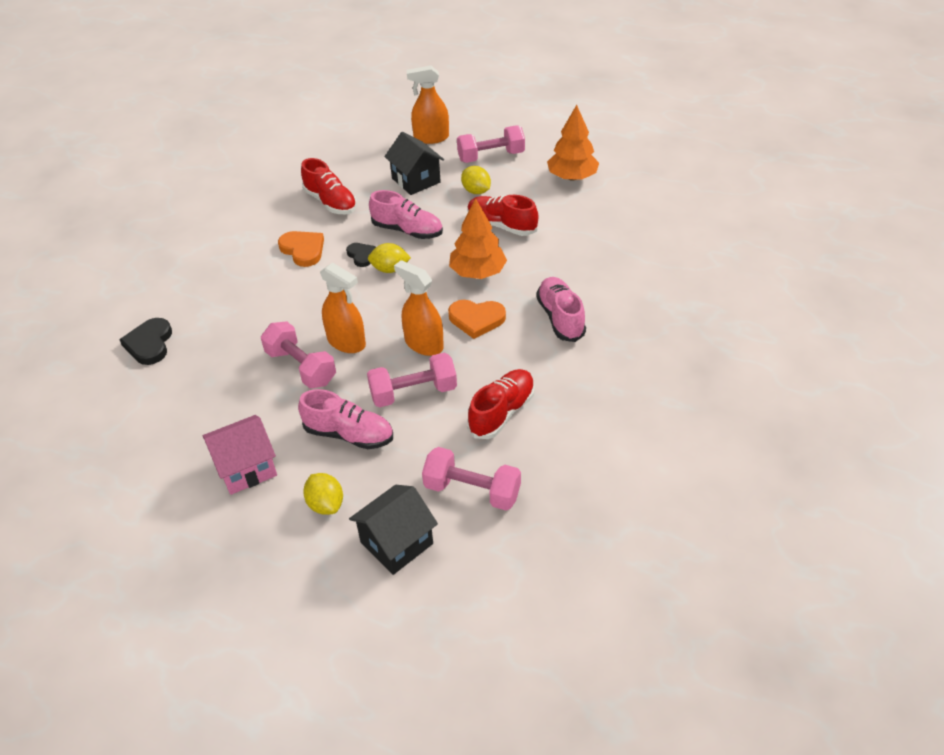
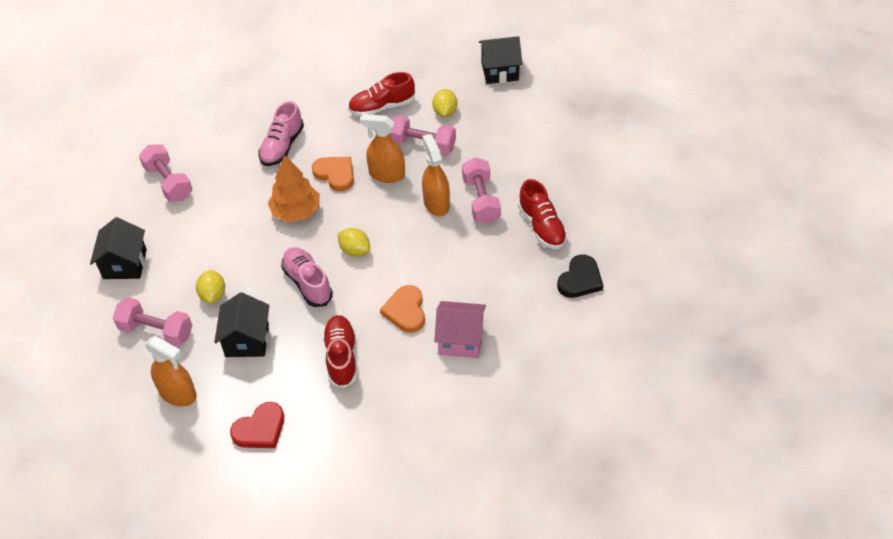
camera: 145 degrees left, 5 degrees up
pink house [203,415,277,495] -> pink house moved to [434,301,486,358]
pink shoe [298,389,393,449] -> none
yellow lemon [303,473,343,515] -> yellow lemon moved to [432,89,457,117]
black heart [346,243,376,267] -> none
orange spray bottle [394,260,444,356] -> orange spray bottle turned 120 degrees clockwise [360,114,405,183]
pink dumbbell [422,447,521,511] -> pink dumbbell moved to [139,144,192,202]
red shoe [467,195,538,236] -> red shoe moved to [518,179,567,249]
orange tree [547,105,599,181] -> black house [90,217,147,279]
none -> red heart [230,402,284,448]

